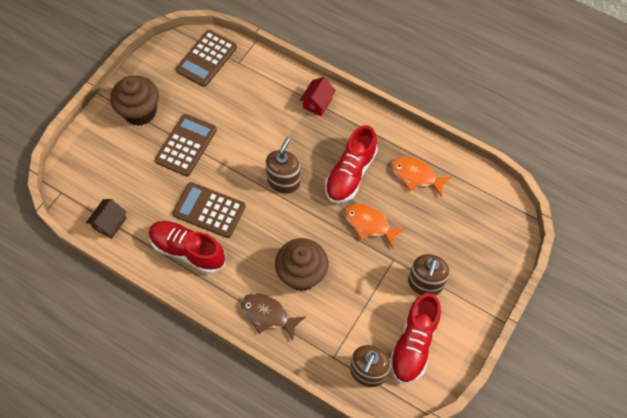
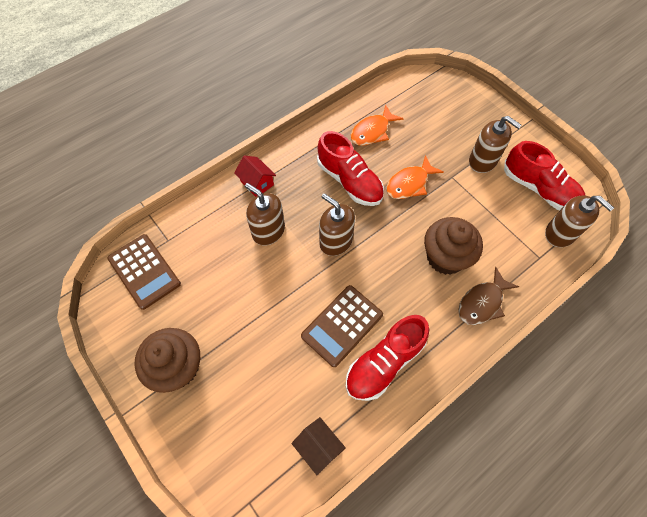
camera: 70 degrees left, 0 degrees up
brown calculator [155,114,217,176] -> none
none -> brown soap dispenser [245,183,285,246]

